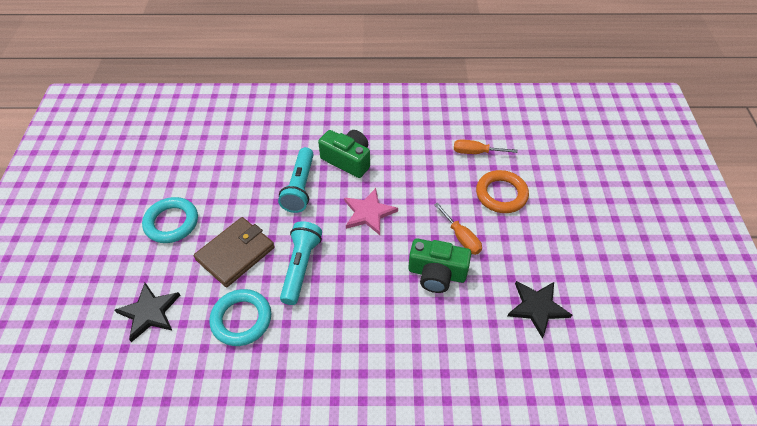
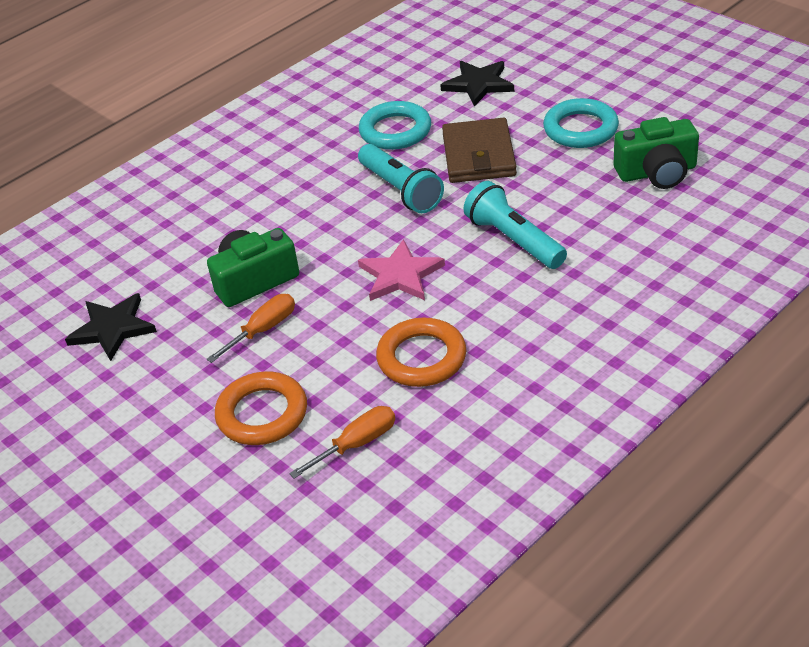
camera: 140 degrees right, 10 degrees down
green camera [318,130,370,178] -> green camera moved to [614,117,699,189]
orange screwdriver [434,203,482,255] -> orange screwdriver turned 120 degrees clockwise [207,294,295,363]
none -> orange ring [376,318,466,387]

